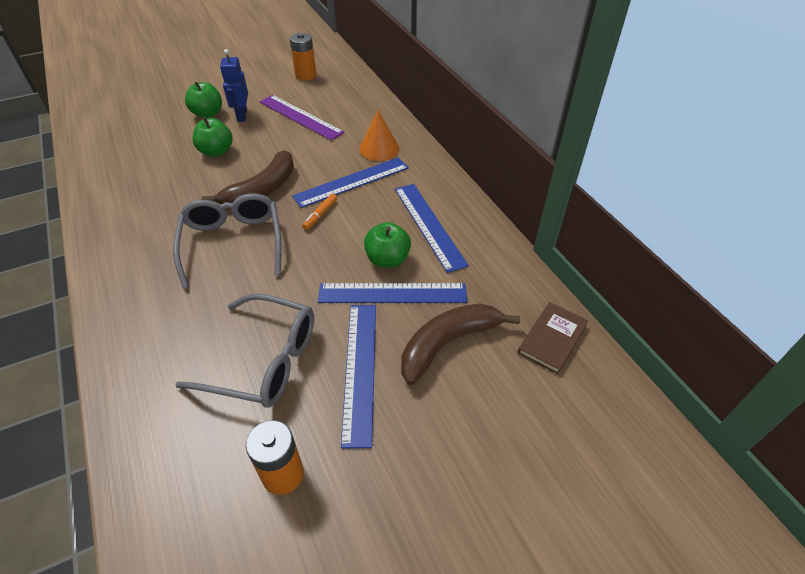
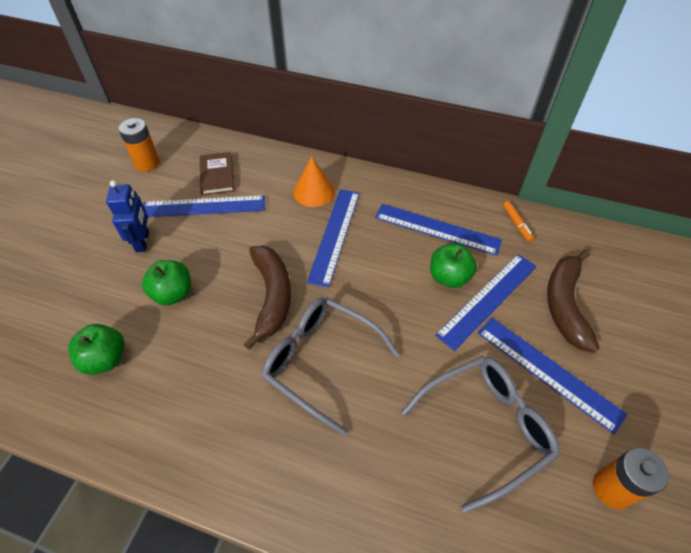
camera: 45 degrees left, 5 degrees up
green apple [185,81,222,118] -> green apple moved to [68,324,125,375]
blue robot [220,49,248,122] -> blue robot turned 135 degrees counterclockwise [106,180,149,252]
purple ruler [260,95,344,141] -> blue ruler [143,195,265,217]
orange marker [302,194,337,230] -> orange marker moved to [503,201,534,242]
brown book [517,302,588,374] -> brown book moved to [200,152,234,195]

